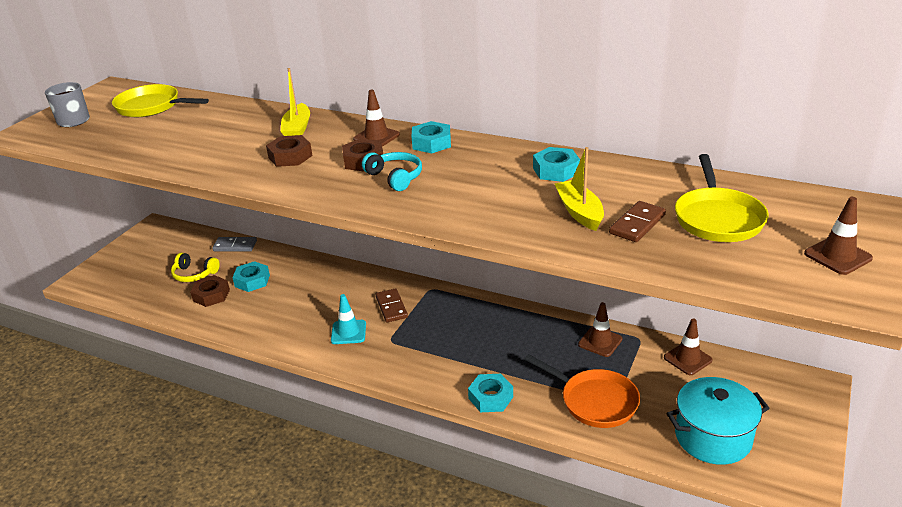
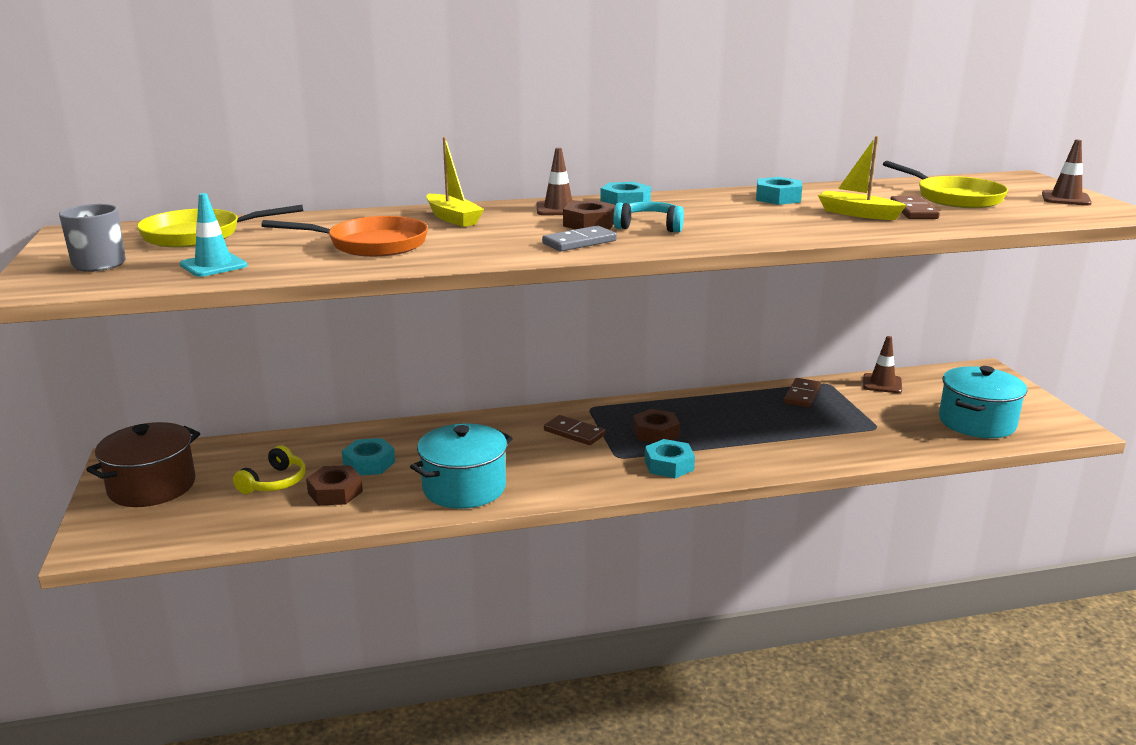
camera: 40 degrees left, 10 degrees down
yellow headphones [171,253,220,282] -> yellow headphones turned 45 degrees counterclockwise [233,445,306,494]
grey domino [212,237,257,251] -> grey domino moved to [542,225,617,251]
brown nut [266,135,312,167] -> brown nut moved to [633,409,680,443]
turquoise traffic cone [331,294,366,344] -> turquoise traffic cone moved to [180,193,248,277]
turquoise nut [468,374,513,412] -> turquoise nut moved to [645,439,695,478]
orange pan [524,354,640,428] -> orange pan moved to [261,216,428,257]
brown traffic cone [578,302,622,357] -> brown domino [784,378,821,407]
none -> brown pot [86,422,200,507]
none -> turquoise pot [410,423,513,509]

